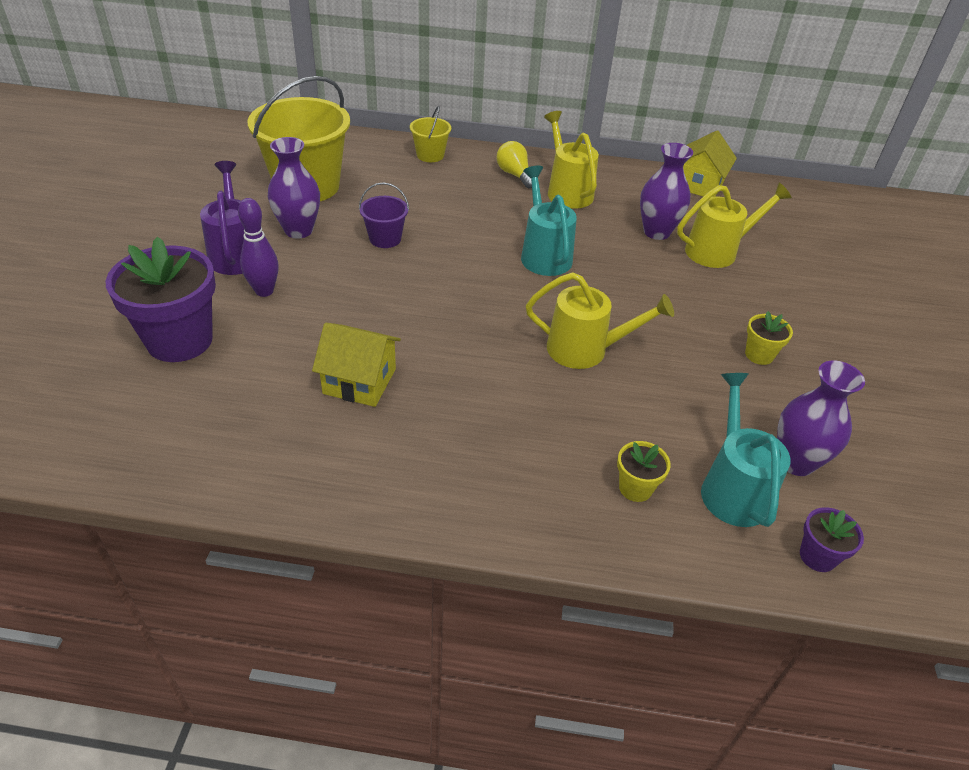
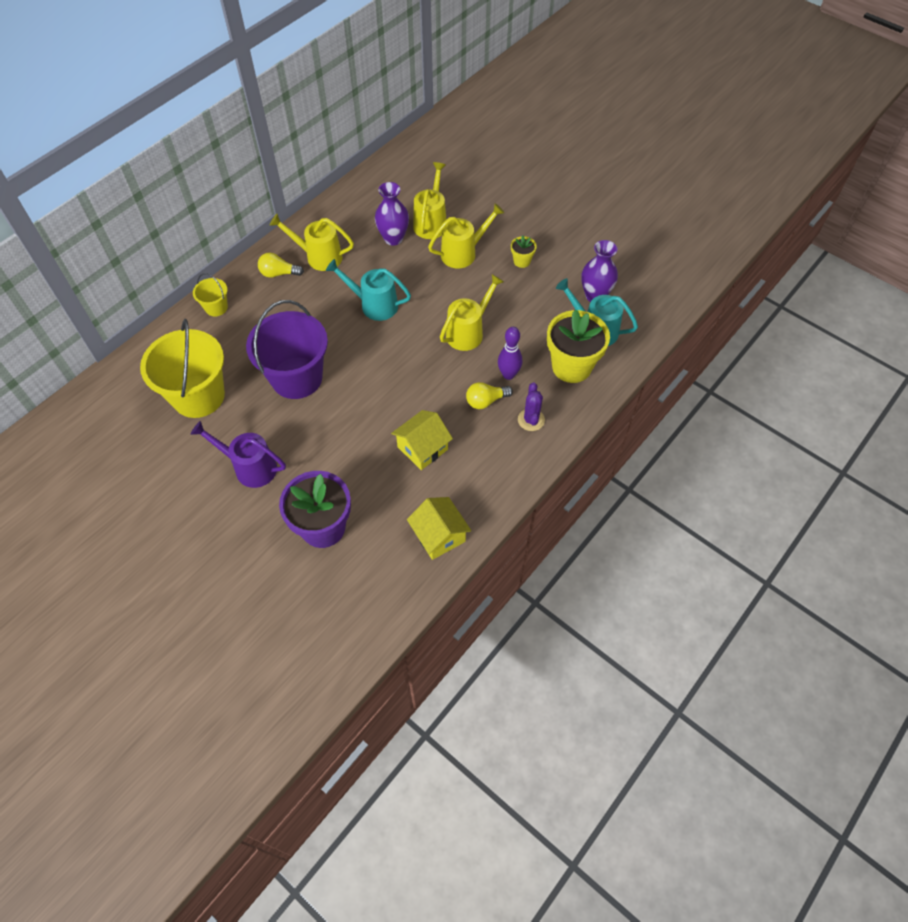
camera: 55 degrees left, 15 degrees up
purple bowling pin [238,198,279,297] -> purple bowling pin moved to [498,327,522,380]
purple vase [268,137,320,239] -> none
purple bucket [359,182,409,248] -> purple bucket [246,300,328,399], size x2.16
yellow flower pot [617,441,671,502] -> yellow flower pot [547,309,610,383], size x2.16
yellow house [683,131,737,197] -> yellow house moved to [407,497,471,560]
purple flower pot [800,507,864,572] -> none
none -> yellow watering can [428,203,504,269]
none -> yellow light bulb [466,382,513,409]
none -> purple cactus [518,383,545,431]

